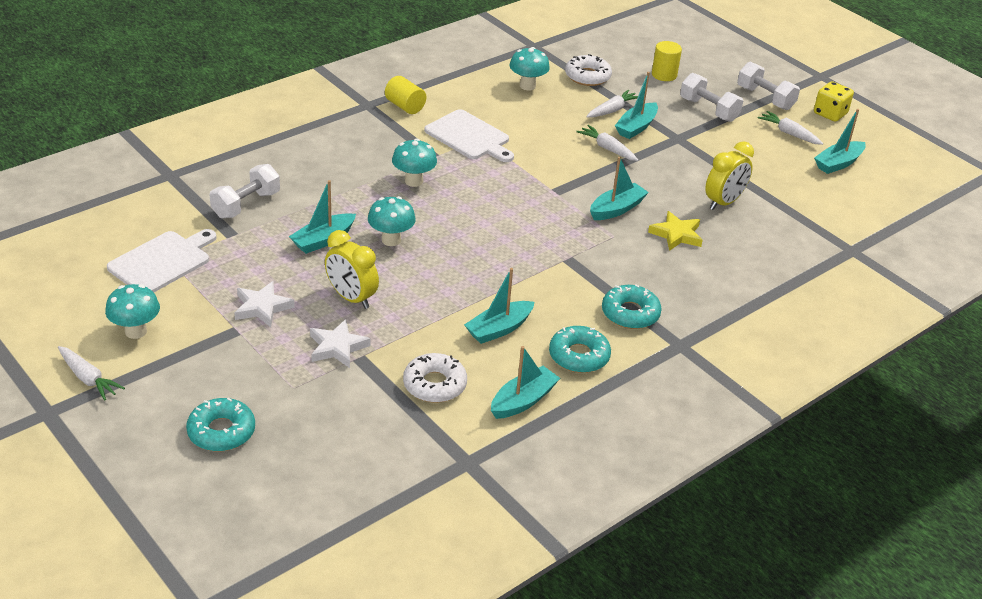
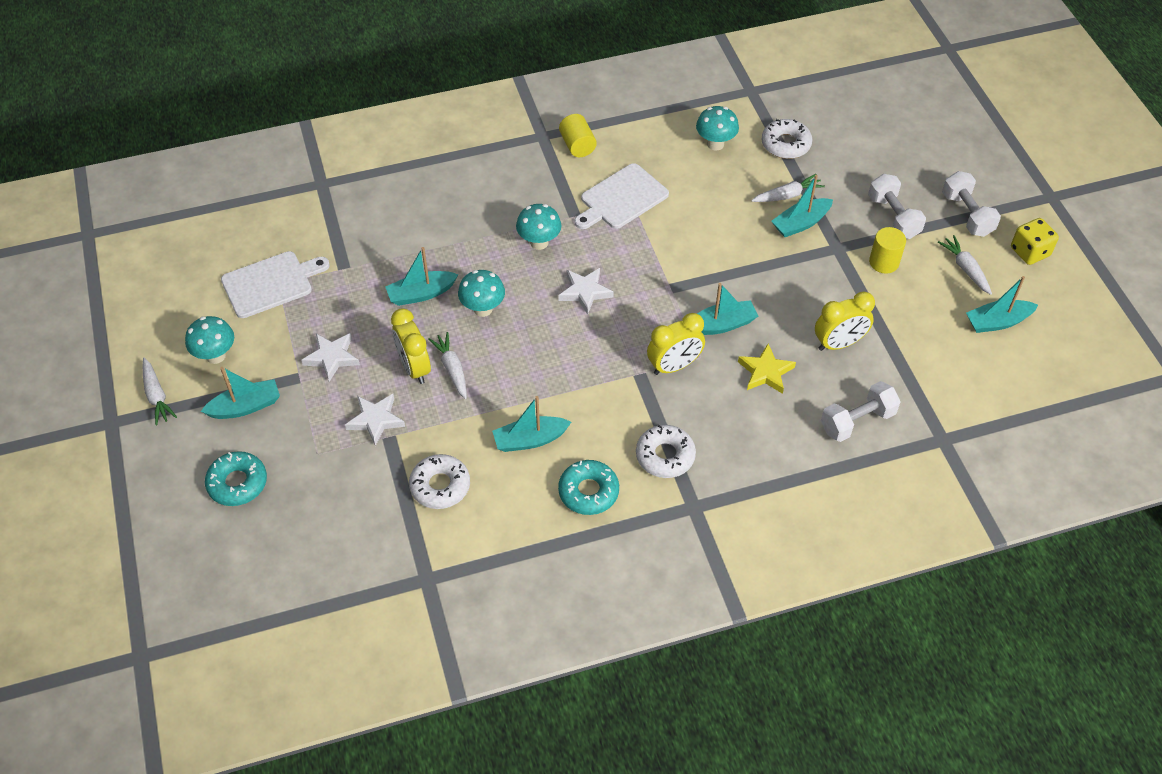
camera: 25 degrees right, 15 degrees up
white dumbbell [209,164,280,219] -> white dumbbell moved to [821,381,900,442]
white cutting board [424,109,514,162] -> white cutting board turned 75 degrees clockwise [575,163,669,229]
turquoise boat [491,346,560,419] -> turquoise boat moved to [201,367,280,419]
white carrot [576,125,638,161] -> white carrot moved to [428,332,467,399]
turquoise donut [602,285,662,329] -> white donut [636,425,696,478]
yellow cylinder [652,41,682,81] -> yellow cylinder moved to [869,227,906,274]
none -> white star [558,268,614,314]
none -> yellow clock [647,313,705,375]

